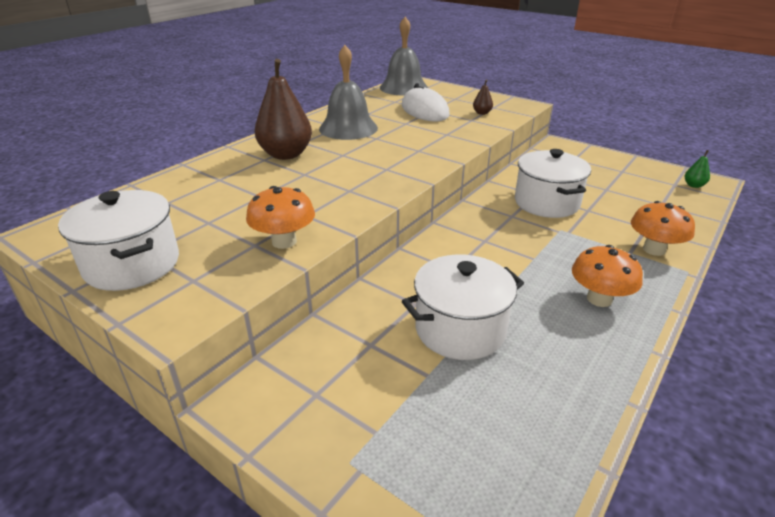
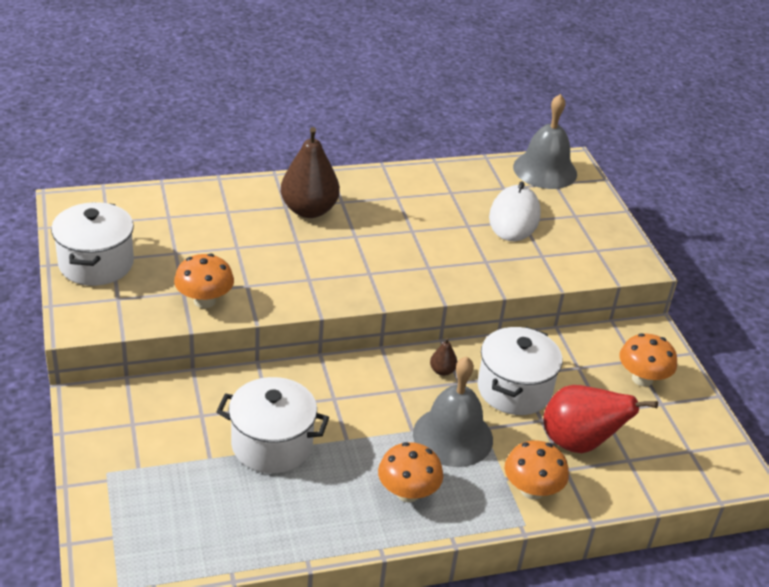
camera: 35 degrees right, 5 degrees up
grey bell [319,45,378,140] -> grey bell moved to [413,356,493,467]
brown pear [473,80,493,115] -> brown pear moved to [430,338,458,376]
green pear [685,150,710,188] -> none
none -> red pear [543,385,658,453]
none -> orange mushroom [619,333,677,386]

